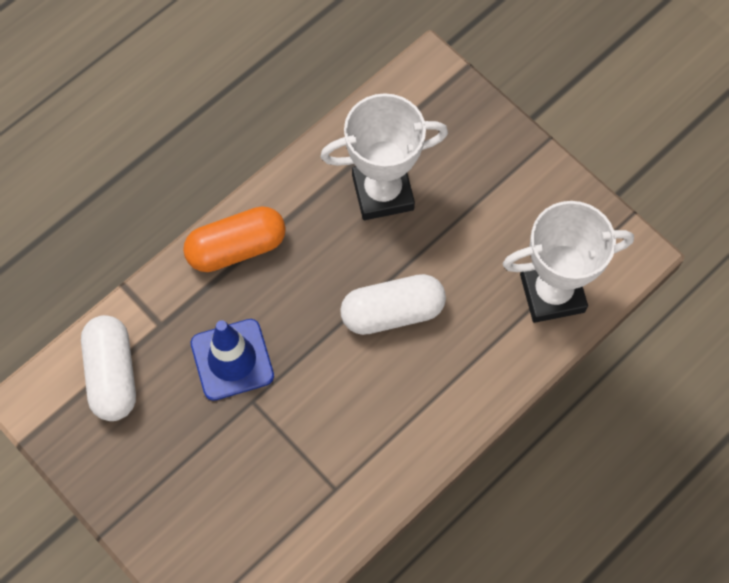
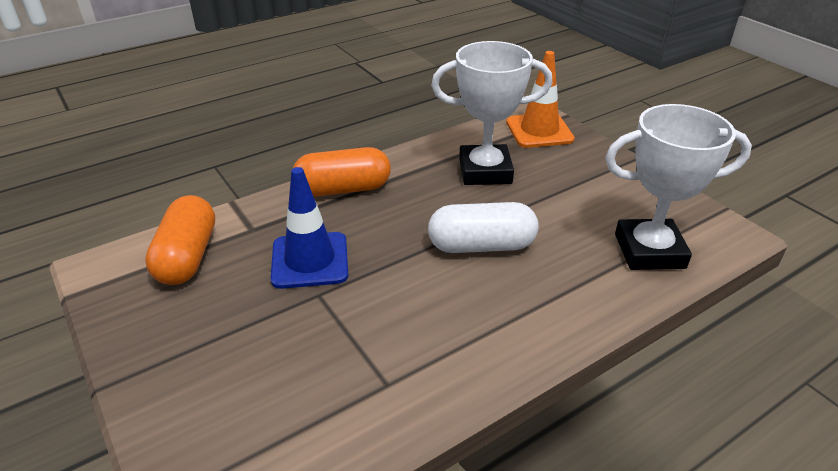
camera: 10 degrees right, 30 degrees down
white capsule [81,315,136,421] -> orange capsule [145,195,215,285]
none -> orange traffic cone [506,51,575,148]

